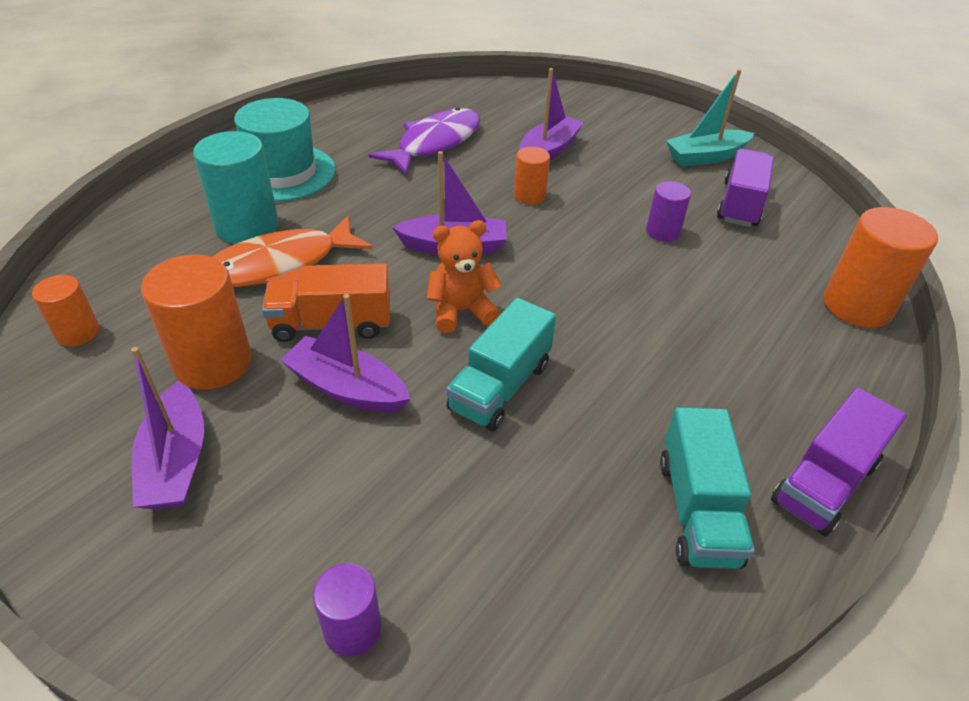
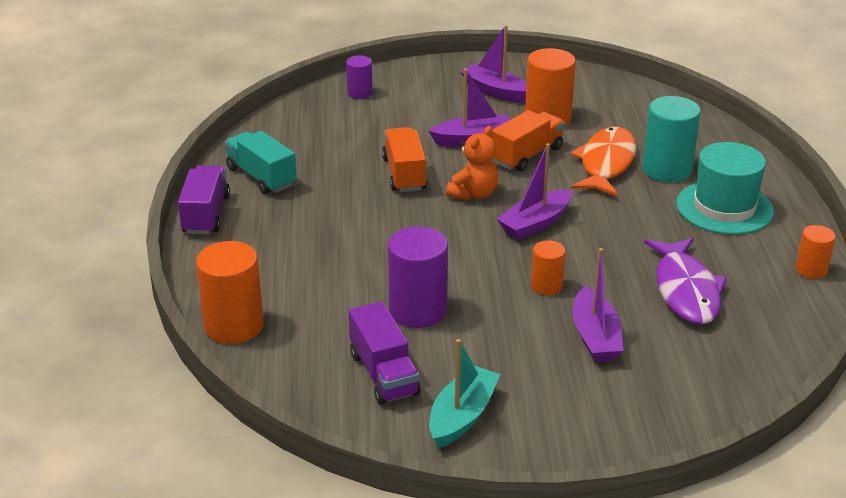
camera: 140 degrees right, 10 degrees down
orange cylinder [32,275,99,346] -> orange cylinder moved to [796,225,835,279]
turquoise truck [446,298,556,431] -> orange truck [382,127,427,192]
purple cylinder [646,181,691,242] -> purple cylinder [388,227,448,328], size x1.78

